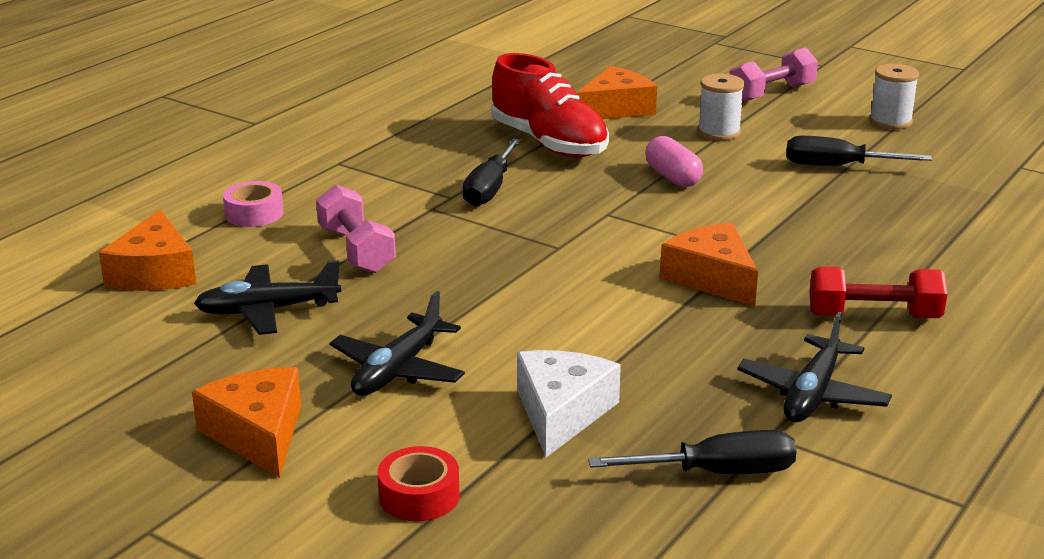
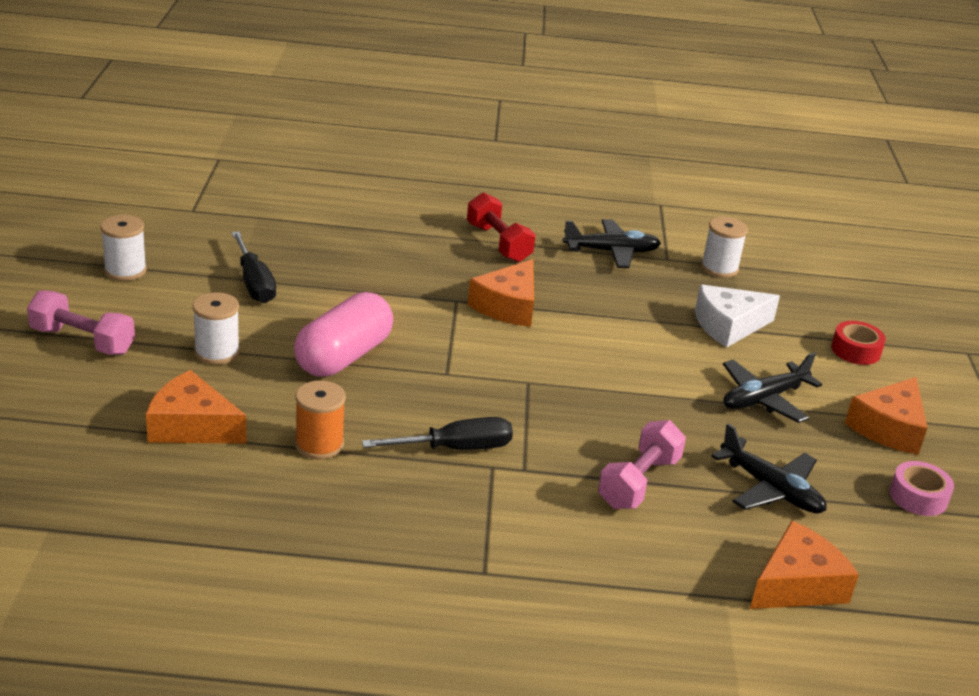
camera: 125 degrees left, 5 degrees up
pink tape [223,181,283,227] -> pink tape moved to [890,461,954,516]
black plane [329,291,465,396] -> black plane turned 150 degrees clockwise [723,352,822,423]
red shoe [491,53,609,157] -> orange spool [295,380,346,459]
black screwdriver [588,430,797,474] -> white spool [701,217,748,278]
pink capsule [645,136,703,187] -> pink capsule [294,292,393,377], size x1.63

